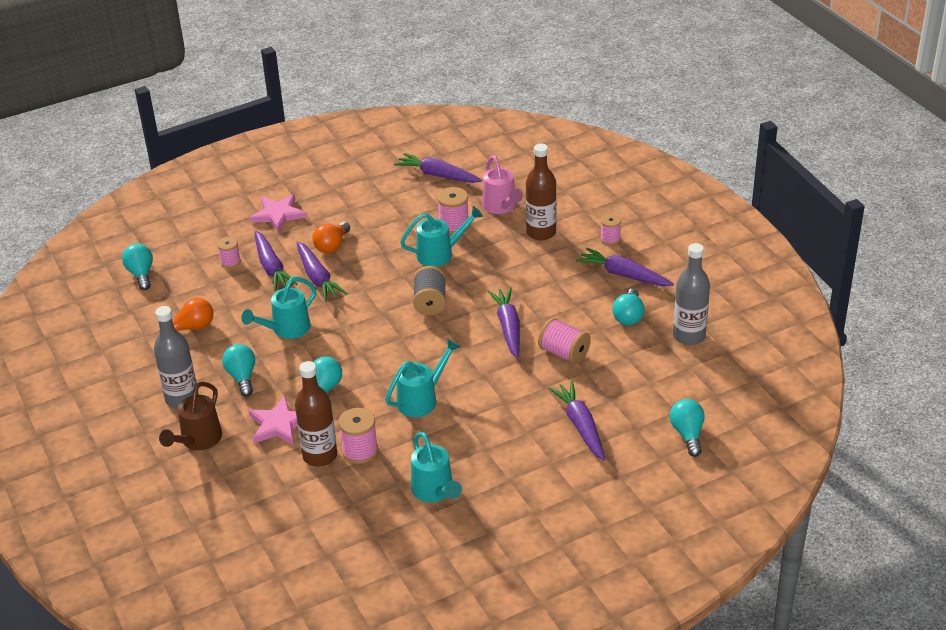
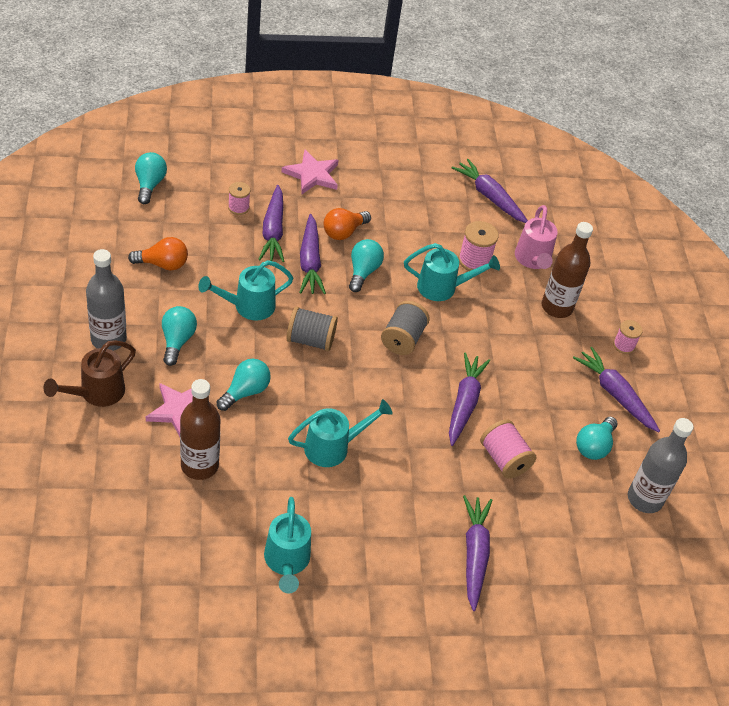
camera: 15 degrees right, 10 degrees up
pink spool [338,408,378,464] -> none
turquoise light bulb [670,399,705,457] -> turquoise light bulb moved to [349,239,384,292]
none -> grey spool [287,307,338,351]

